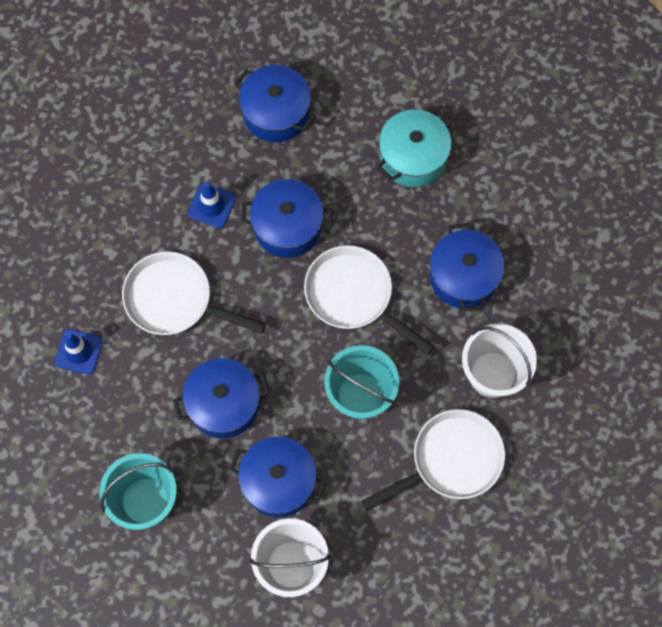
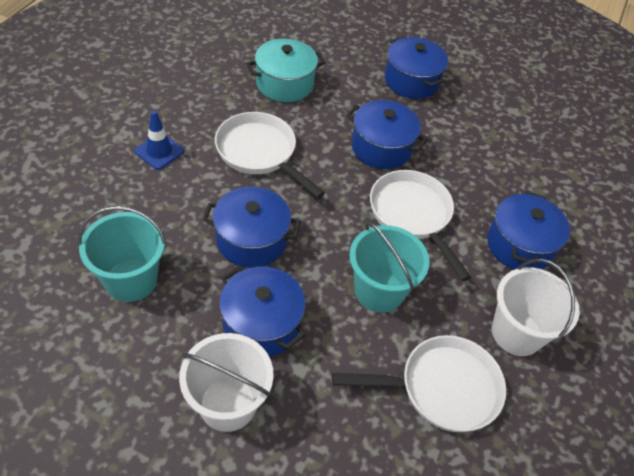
camera: 20 degrees right, 20 degrees down
blue traffic cone [188,182,236,228] -> none
turquoise pot [377,109,452,187] -> turquoise pot moved to [246,39,326,102]

